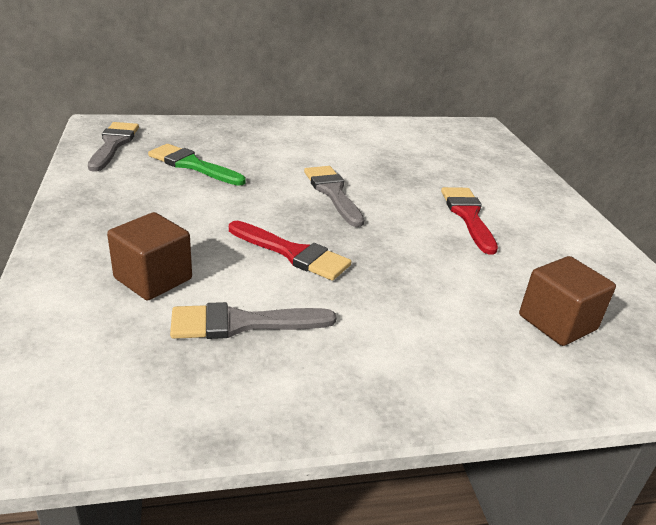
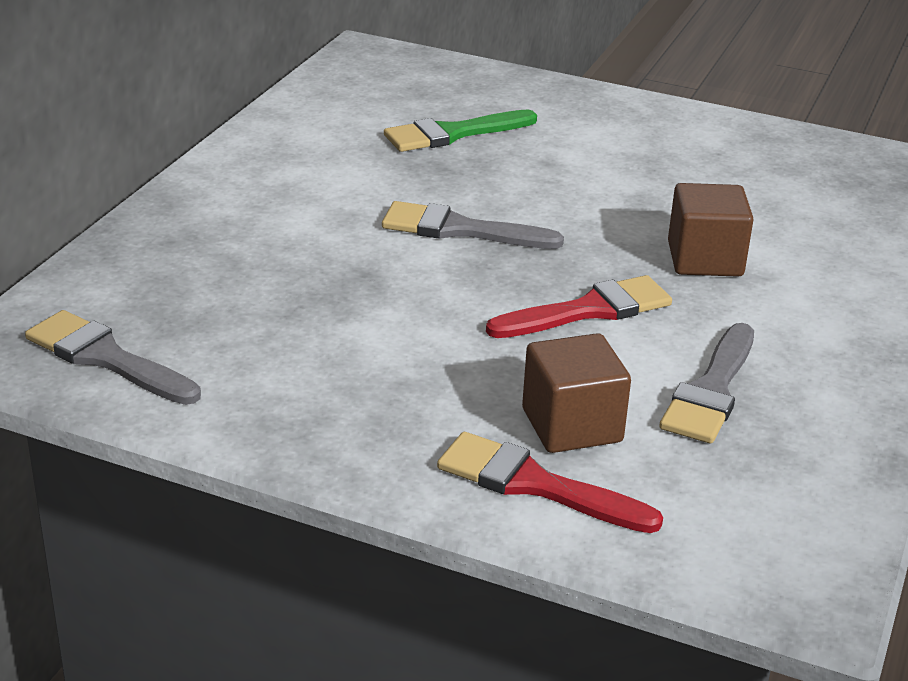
camera: 55 degrees left, 0 degrees up
green brush [148,144,246,186] -> green brush moved to [384,110,537,152]
red brush [441,187,498,255] -> red brush moved to [437,432,663,533]
brown cube [519,256,616,346] -> brown cube moved to [668,183,754,277]

